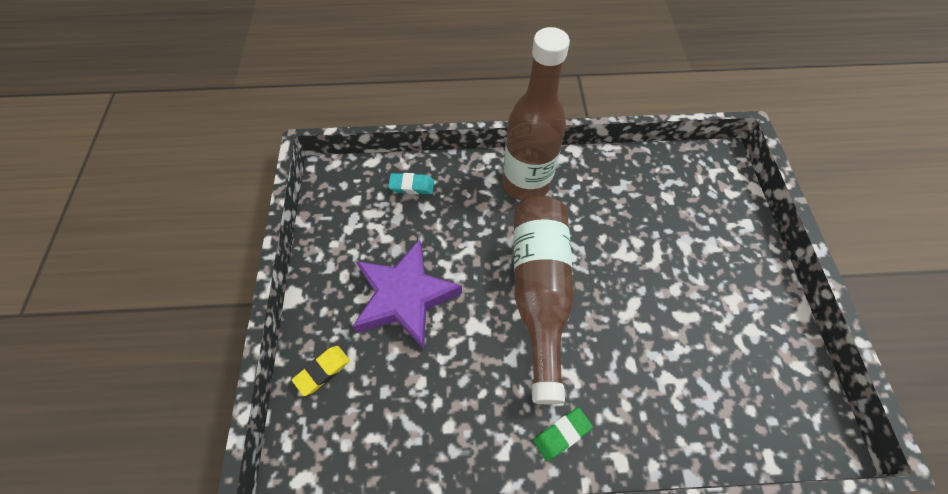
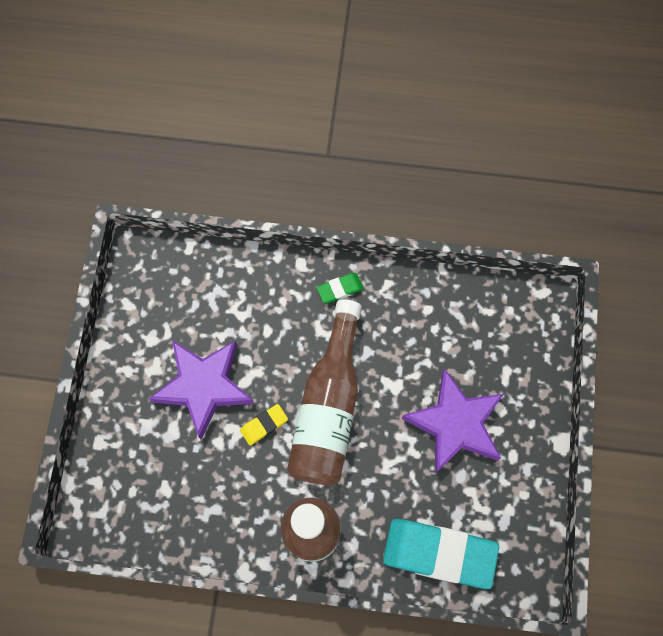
camera: 170 degrees left, 10 degrees up
yellow eraser [292,346,350,396] -> yellow eraser moved to [240,404,288,446]
turquoise eraser [388,173,434,195] -> turquoise eraser [383,519,499,589], size x2.22
none -> purple star [149,340,254,440]

